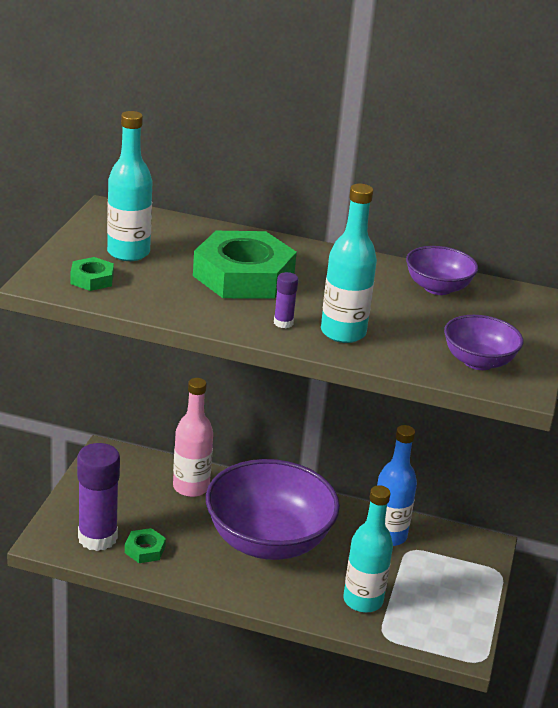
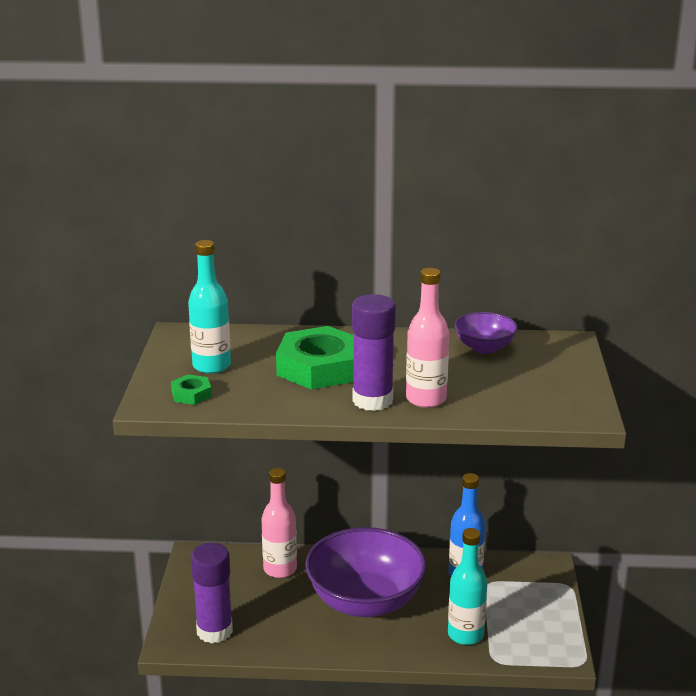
camera: 10 degrees left, 5 degrees down
green nut [125,528,166,563] -> none
purple glue stick [274,272,298,328] -> purple glue stick [352,294,396,411], size x2.32
turquoise bottle [321,184,377,343] -> pink bottle [406,268,449,408]
purple bowl [444,315,523,370] -> none

